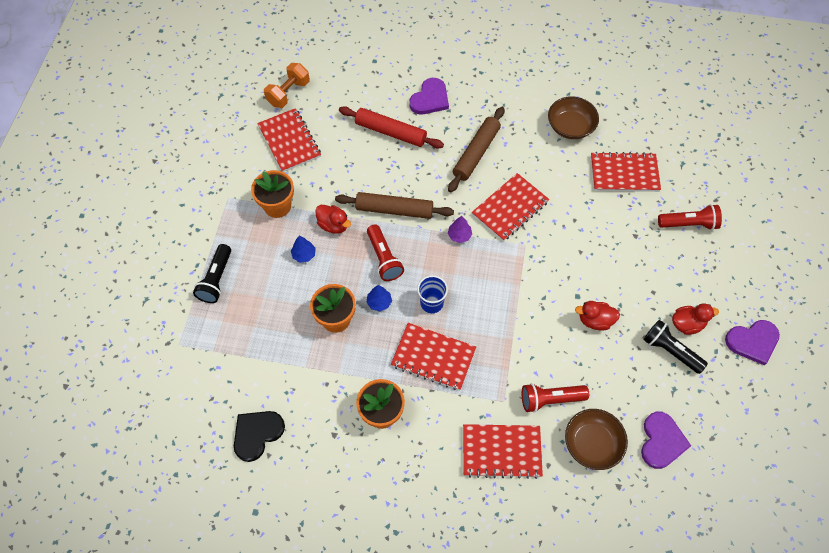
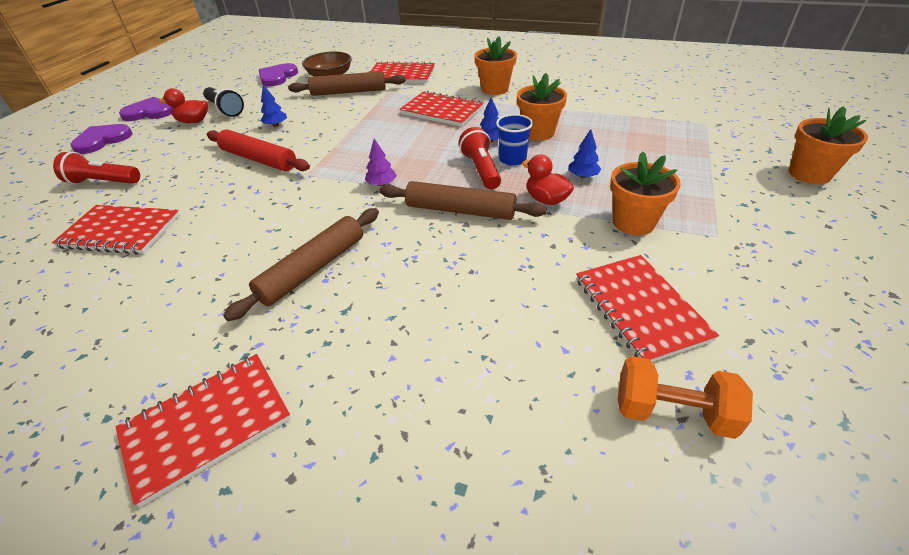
camera: 170 degrees left, 20 degrees down
black flashlight [193,244,231,303] -> none
black heart [234,411,285,462] -> none
orange dumbbell [264,63,310,108] -> orange dumbbell turned 60 degrees clockwise [618,356,753,439]
red rolling pin [339,106,444,149] -> red rolling pin moved to [207,129,310,171]
purple heart [409,78,449,114] -> purple heart moved to [70,124,133,154]
blue cup [417,275,448,313] -> blue cup moved to [496,114,533,166]
red notebook [472,173,549,241] -> red notebook moved to [116,354,291,507]
red flashlight [522,383,589,413] -> brown rolling pin [288,71,406,96]
brown bowl [548,96,599,139] -> none
red duck [575,301,620,330] -> blue tree [260,85,287,127]
none -> orange flower pot [789,106,868,184]

